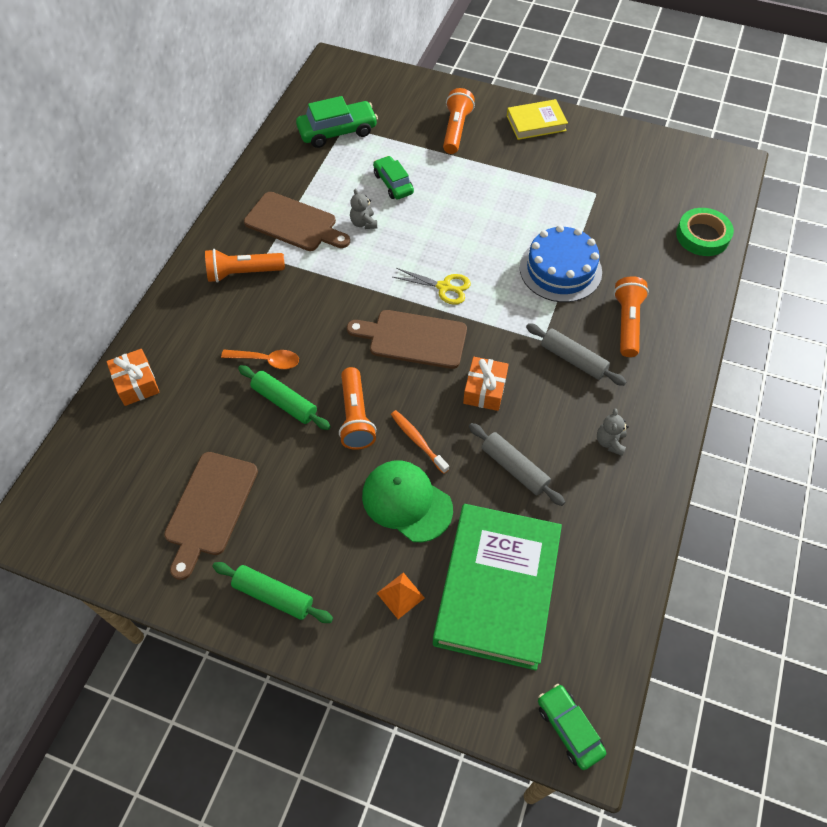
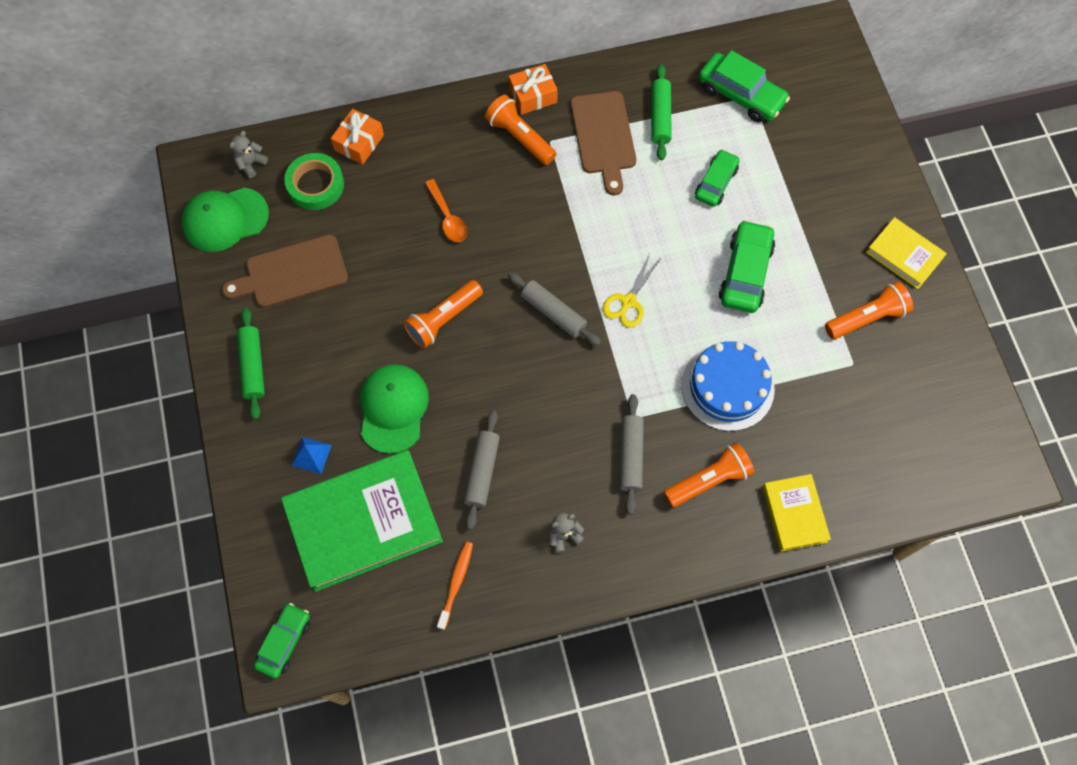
camera: 55 degrees right, 10 degrees up
green rolling pin [238,365,331,430] -> green rolling pin moved to [651,64,672,160]
brown cutting board [347,310,467,369] -> grey rolling pin [508,272,601,346]
grey teddy bear [350,189,377,229] -> grey teddy bear moved to [229,131,268,178]
orange pyramid [377,572,425,619] -> blue pyramid [291,437,332,474]
orange toothbrush [391,410,449,474] -> orange toothbrush moved to [437,541,473,630]
yellow scissors [393,268,471,305] -> yellow scissors turned 45 degrees clockwise [603,254,661,328]
orange flashlight [443,88,475,154] -> orange flashlight moved to [825,281,913,339]
orange gift [463,357,509,411] -> orange gift moved to [509,64,558,115]
green tape [676,208,734,256] -> green tape moved to [284,153,344,210]
none -> green cap [181,187,269,252]
none -> green car [719,220,775,313]
none -> yellow book [763,474,831,552]

